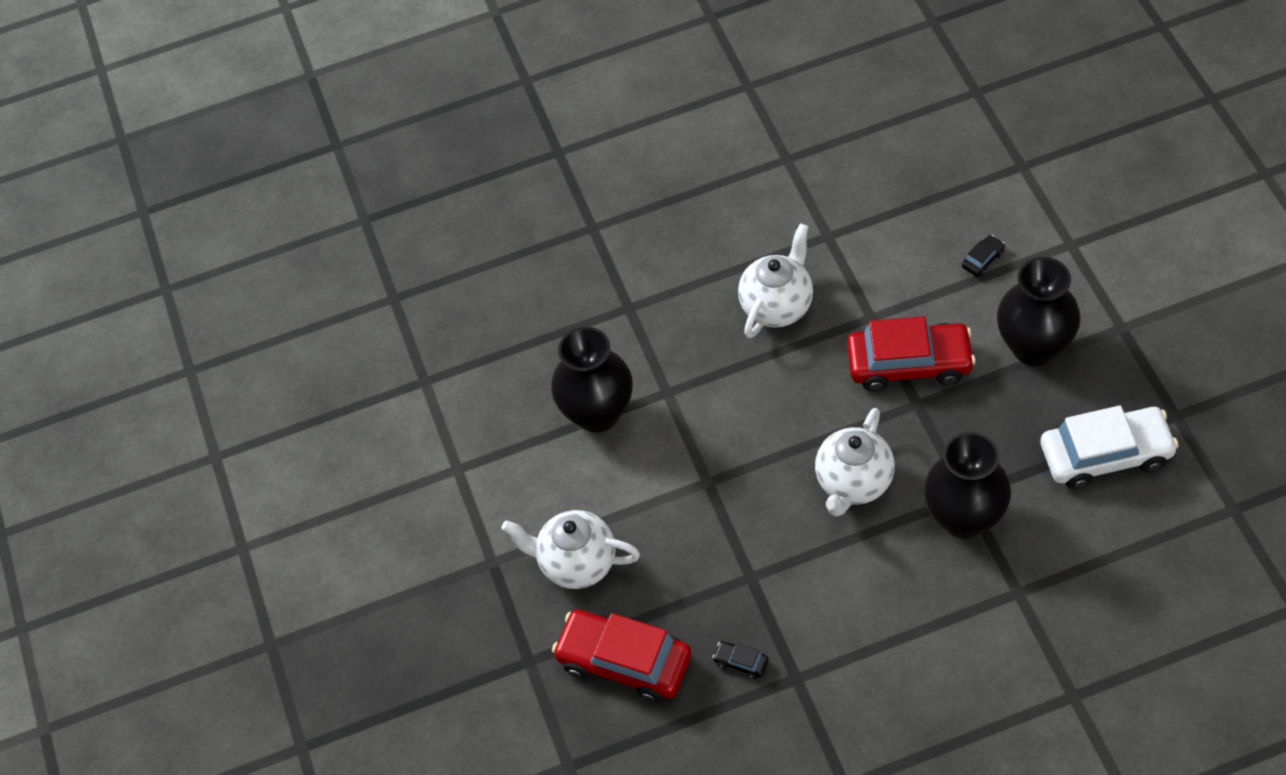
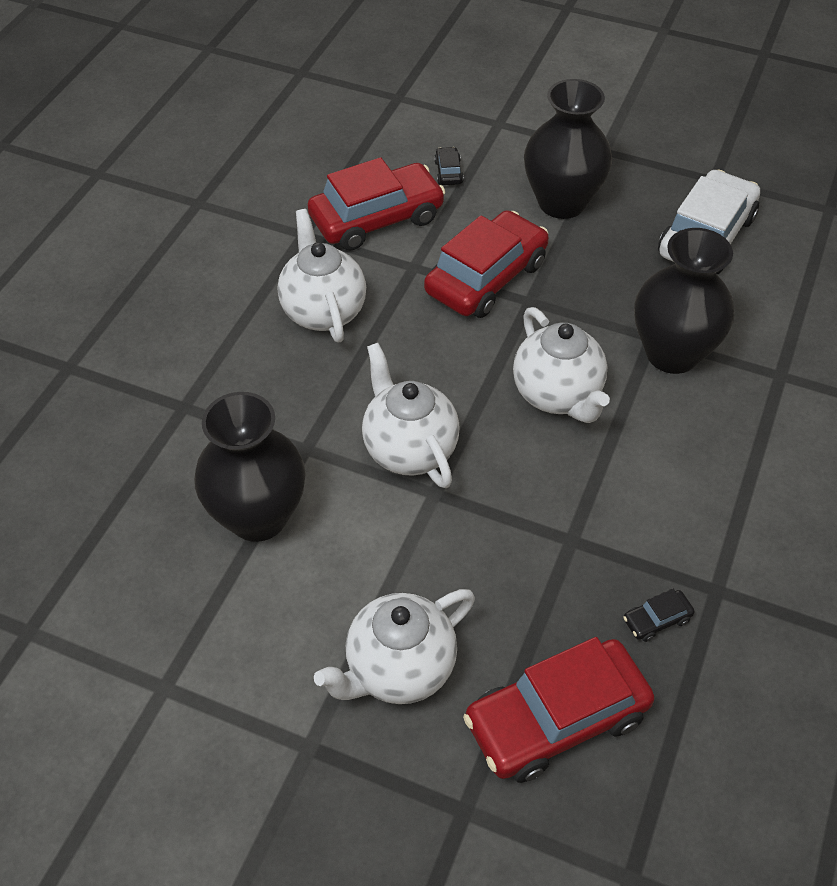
camera: 55 degrees left, 5 degrees down
none -> red car [307,157,445,250]
none -> white teapot [362,343,460,488]

